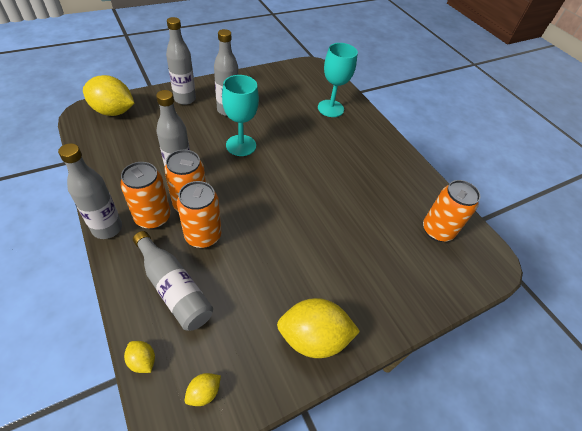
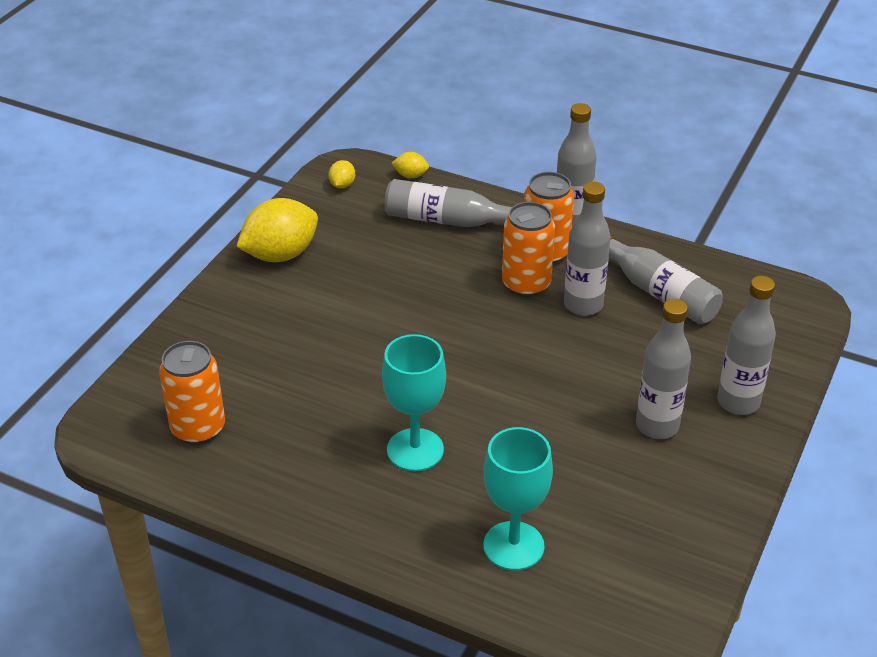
camera: 150 degrees right, 10 degrees down
yellow lemon [83,75,134,116] -> none
orange can [177,181,221,248] -> none
turquoise goblet [222,75,259,156] -> turquoise goblet moved to [382,334,446,472]
none -> grey bottle [609,235,723,324]

